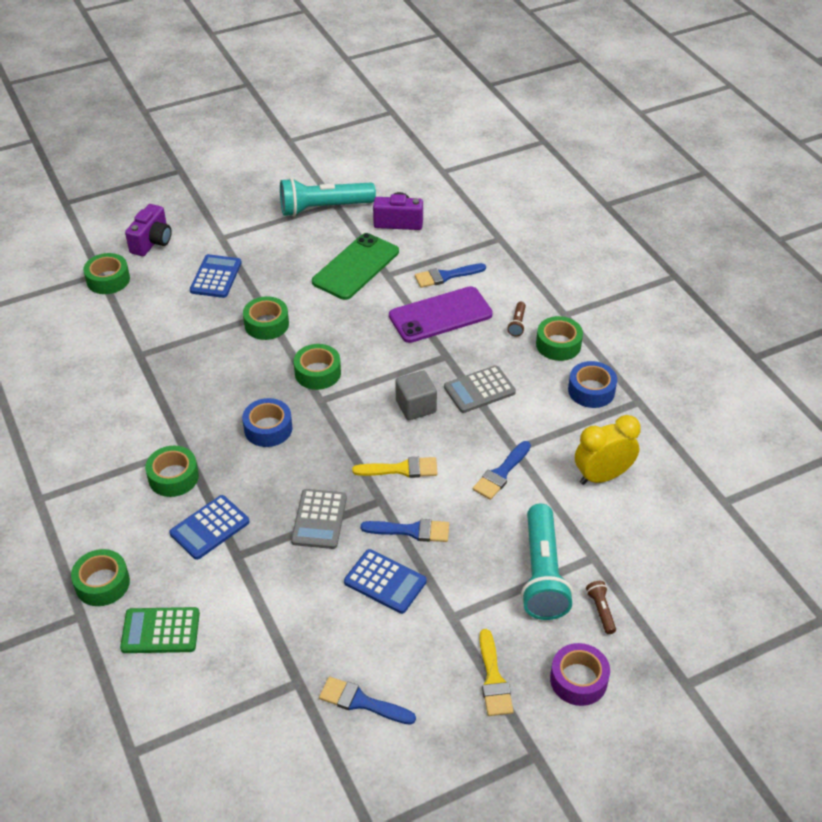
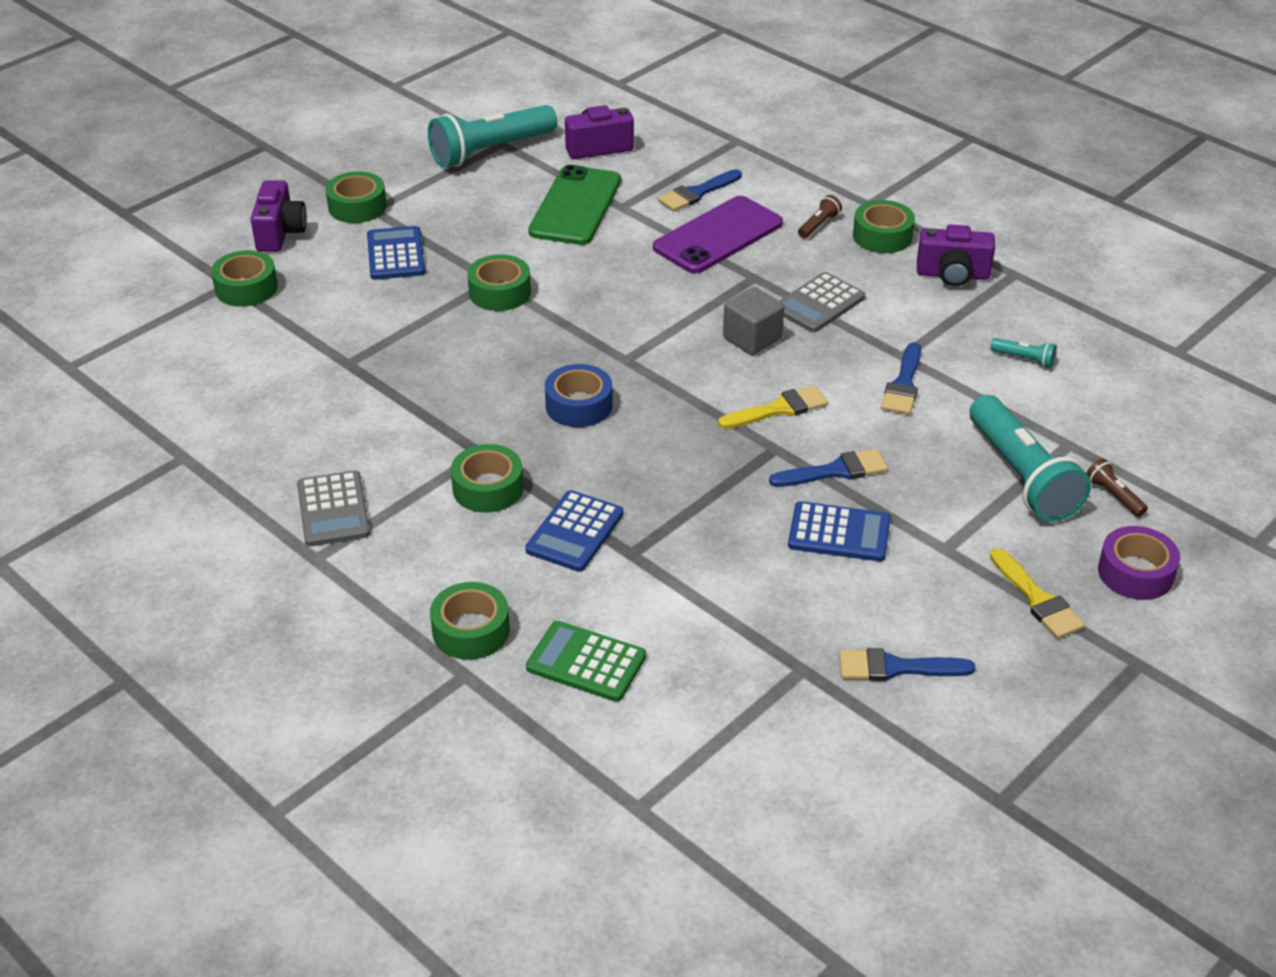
camera: 20 degrees left, 5 degrees down
green calculator [120,607,200,653] -> green calculator turned 45 degrees clockwise [526,621,646,702]
grey calculator [291,489,347,549] -> grey calculator moved to [297,470,370,547]
green tape [294,344,341,390] -> green tape moved to [326,172,387,223]
brown flashlight [507,302,526,337] -> brown flashlight turned 135 degrees counterclockwise [798,195,842,238]
blue tape [568,361,617,408] -> purple camera [917,224,995,286]
yellow clock [575,415,641,485] -> turquoise flashlight [990,338,1057,368]

